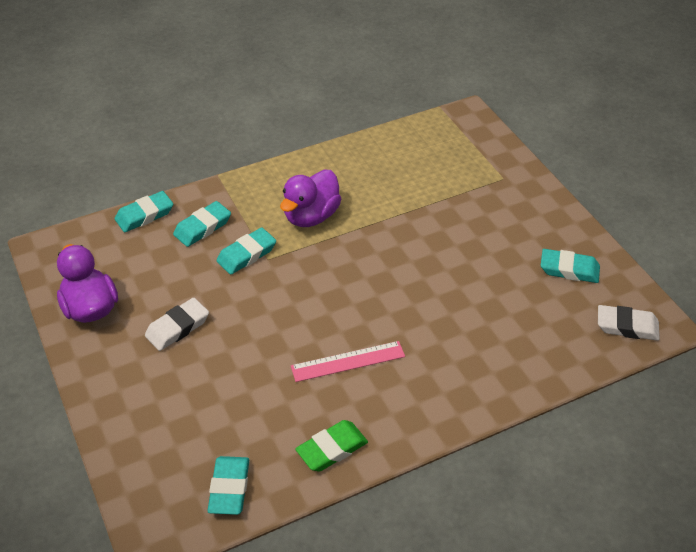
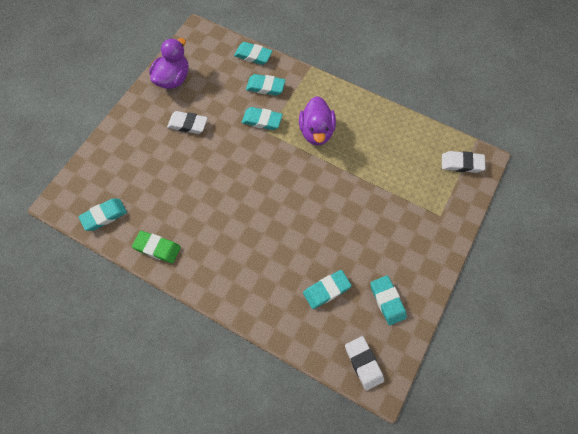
camera: 55 degrees right, 20 degrees up
purple duck [280,170,341,227] -> purple duck turned 90 degrees counterclockwise [299,96,336,145]
pink ruler [291,341,405,382] -> none
none -> turquoise eraser [303,270,352,309]
none -> white eraser [442,151,485,173]

